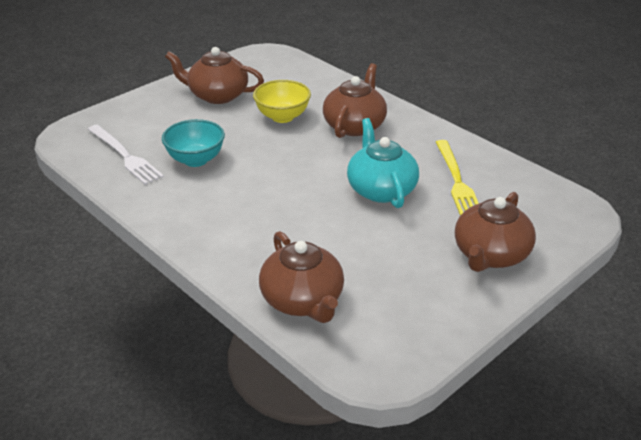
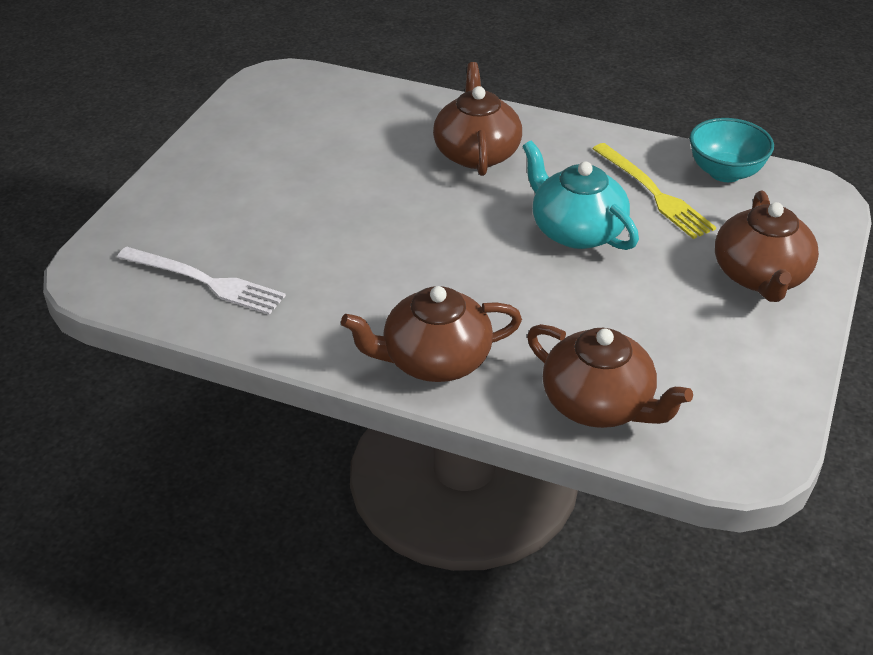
camera: 25 degrees left, 5 degrees up
turquoise bowl [162,119,225,167] -> turquoise bowl moved to [690,118,774,182]
brown teapot [165,47,264,104] -> brown teapot moved to [341,286,522,382]
yellow bowl [253,80,311,123] -> none

